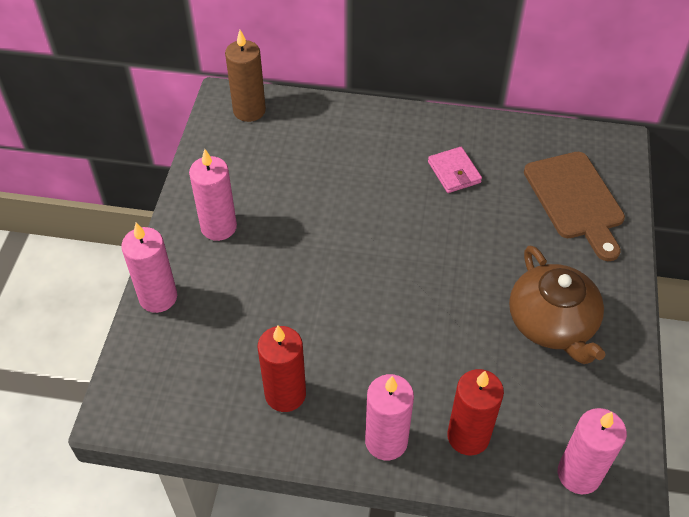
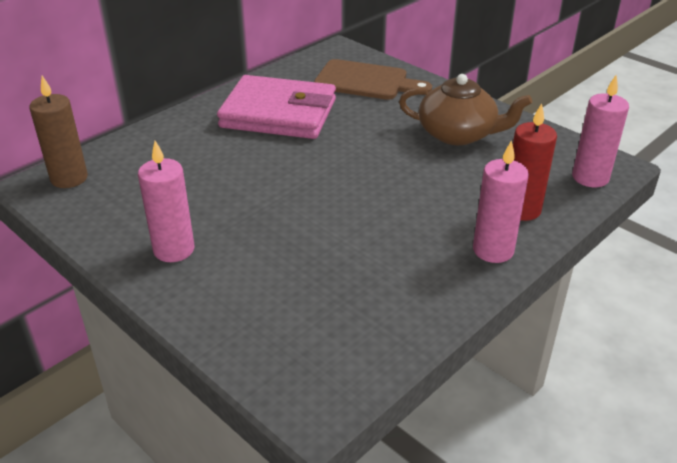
camera: 55 degrees left, 15 degrees down
pink candle [121,223,177,313] -> none
red candle [257,326,306,412] -> none
pink wallet [428,147,482,193] -> pink wallet [217,75,336,139], size x2.32

